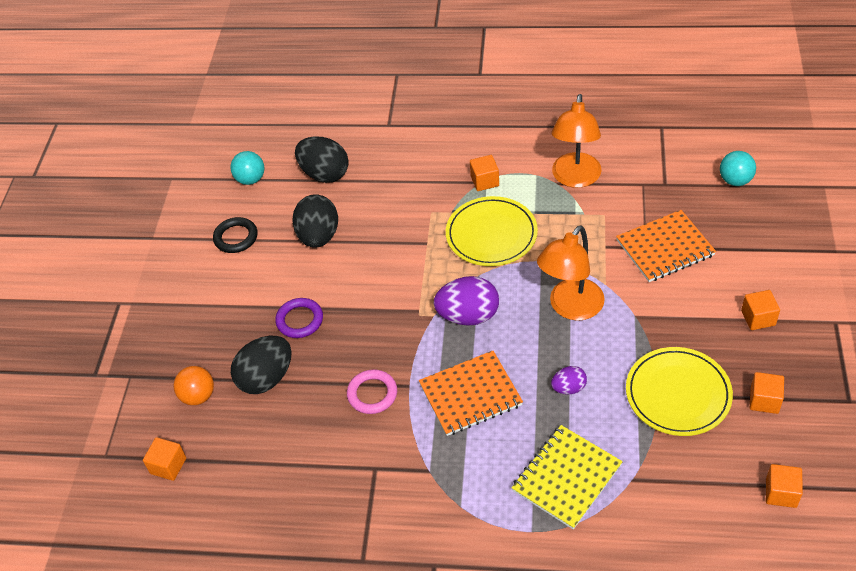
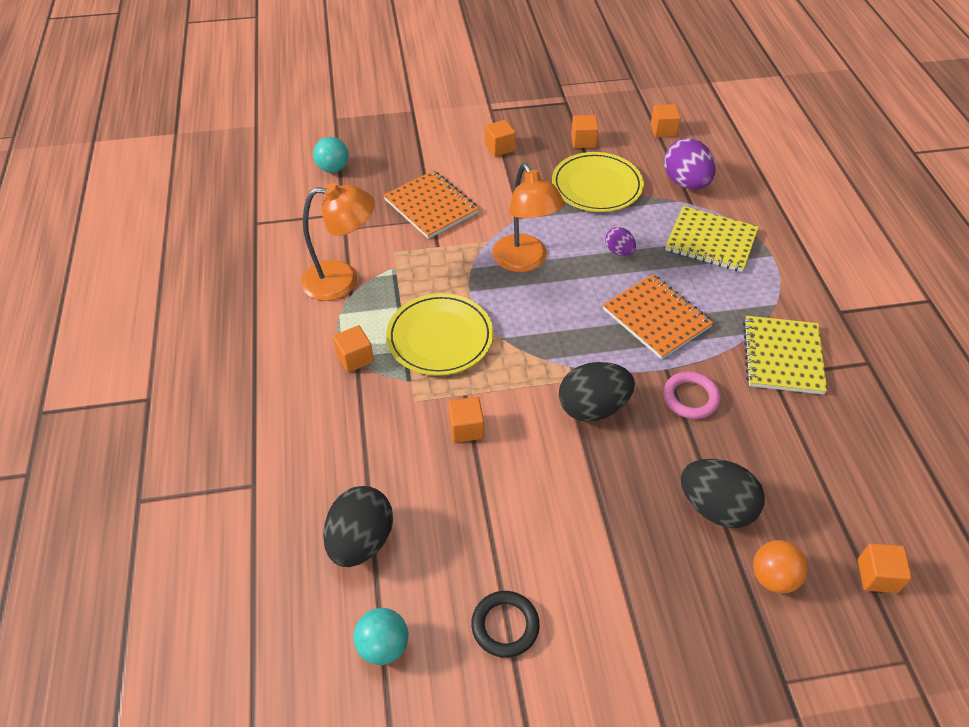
camera: 110 degrees left, 0 degrees up
purple ring [275,298,323,338] -> none
black egg [292,195,338,248] -> black egg moved to [559,362,635,422]
purple egg [434,276,499,326] -> purple egg moved to [664,138,716,190]
orange lamp [537,225,605,321] -> orange lamp turned 45 degrees clockwise [492,163,565,272]
none -> orange cube [448,397,484,443]
none -> yellow notebook [743,316,827,395]

